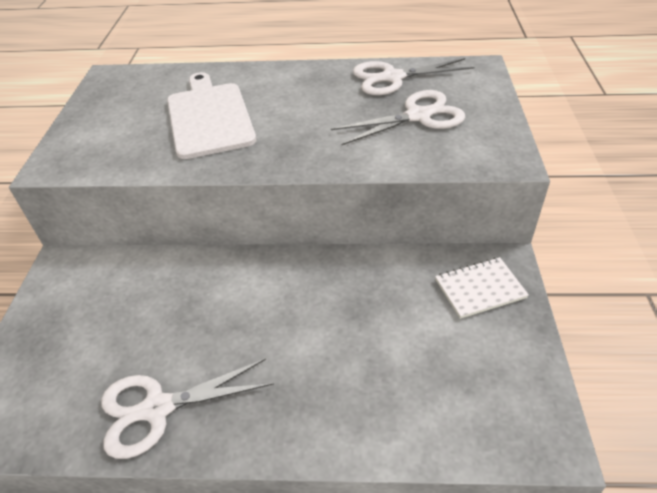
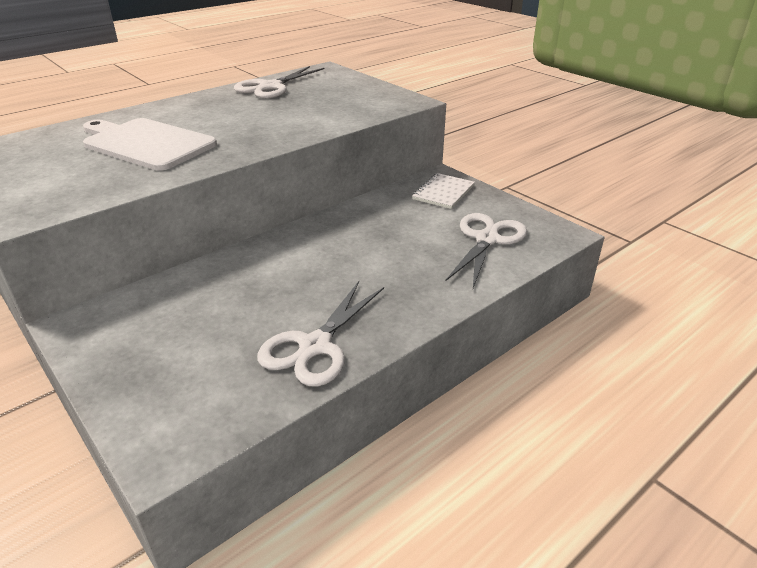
camera: 45 degrees left, 10 degrees down
white scissors [331,90,465,146] -> white scissors moved to [445,213,527,288]

